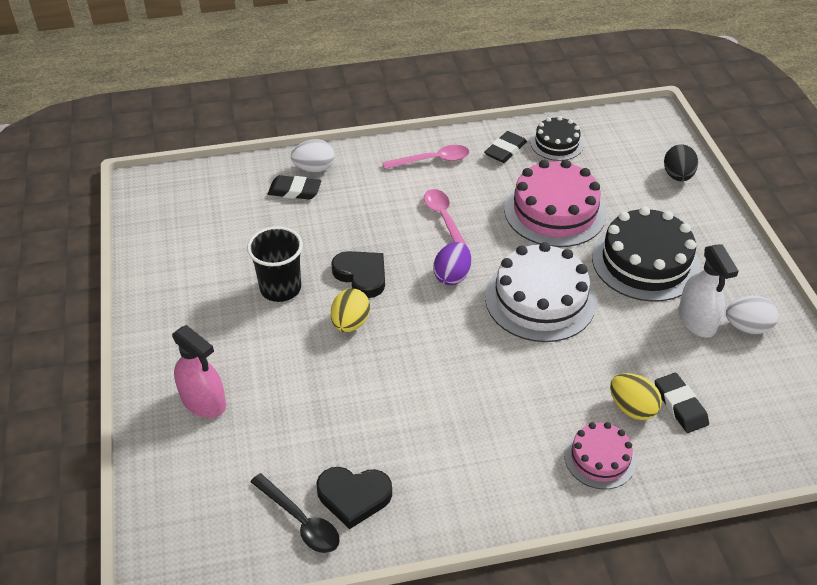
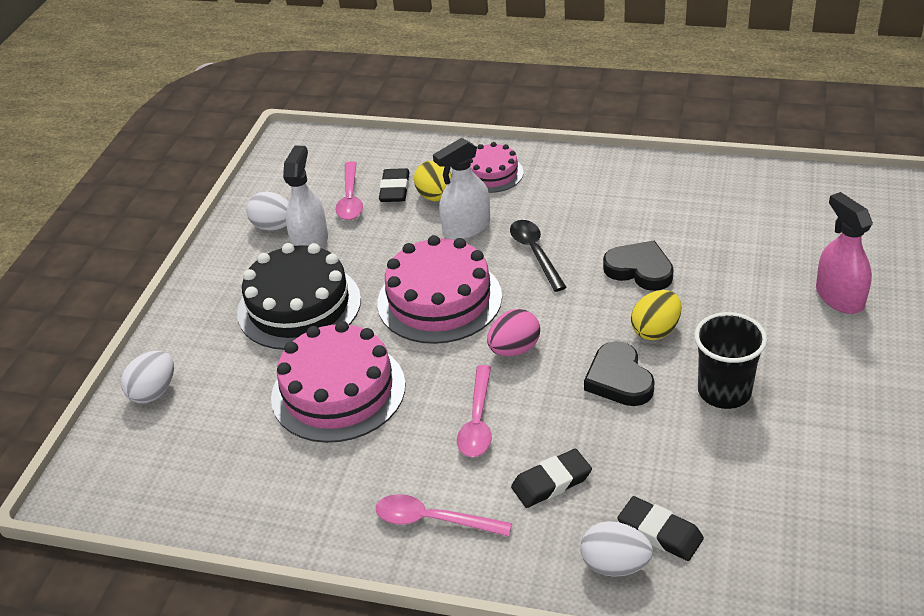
camera: 150 degrees left, 5 degrees down
black spoon [251,473,340,553] -> black spoon moved to [510,220,567,292]
black heart [316,467,392,529] -> black heart moved to [603,241,674,291]
purple egg [433,242,471,285] -> pink egg [487,309,540,356]
black eraser [484,131,527,163] -> black eraser moved to [511,448,592,508]
white cake [485,242,596,342] -> pink cake [377,235,502,344]
black cake [530,116,584,161] -> none
black egg [664,144,698,181] -> white egg [121,351,174,403]
none -> pink spoon [335,161,363,220]
none -> white spray bottle [433,138,490,240]

